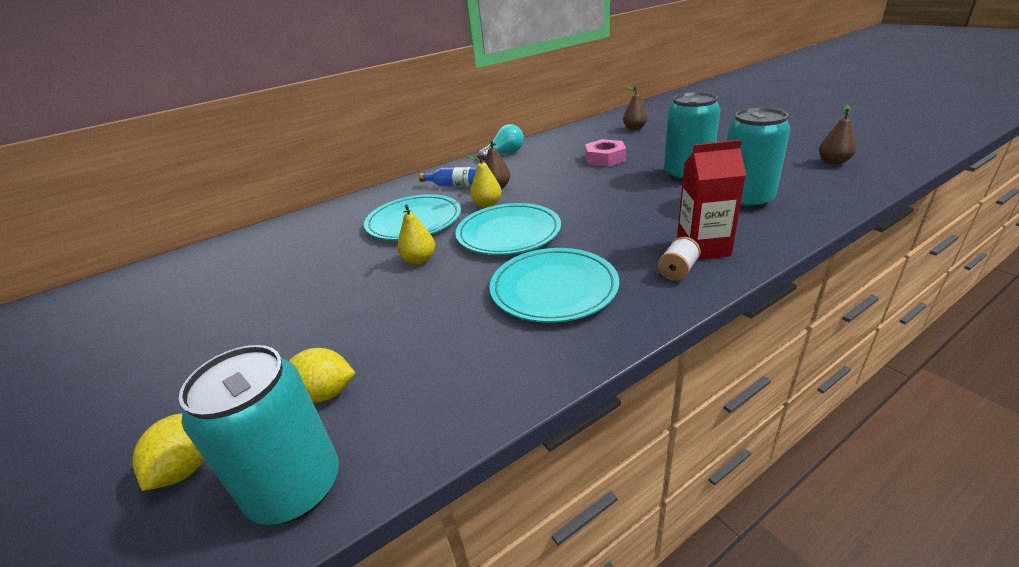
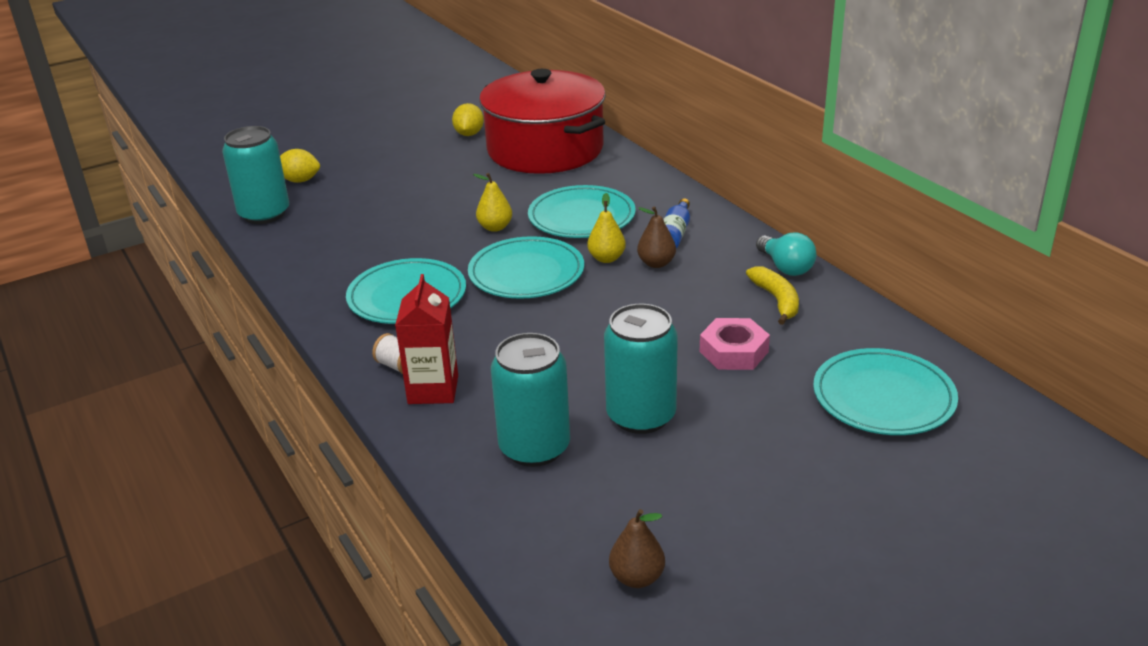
camera: 90 degrees right, 0 degrees up
yellow lemon [289,348,355,403] -> yellow lemon moved to [452,103,484,136]
brown pear [623,85,648,130] -> turquoise plate [813,348,958,435]
none -> red pot [479,69,606,174]
none -> yellow banana [746,266,799,325]

